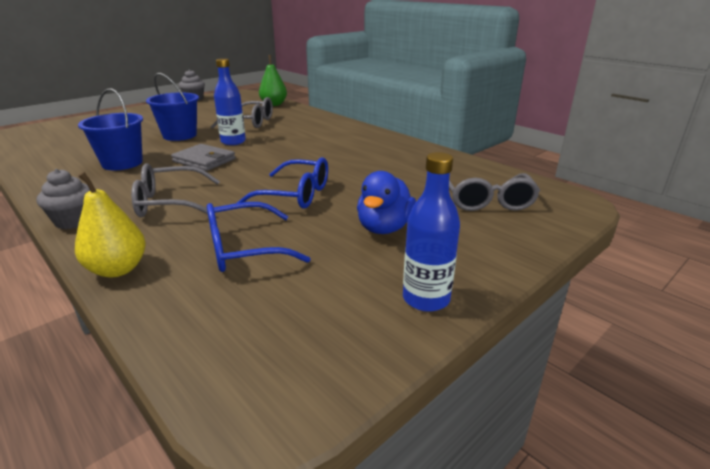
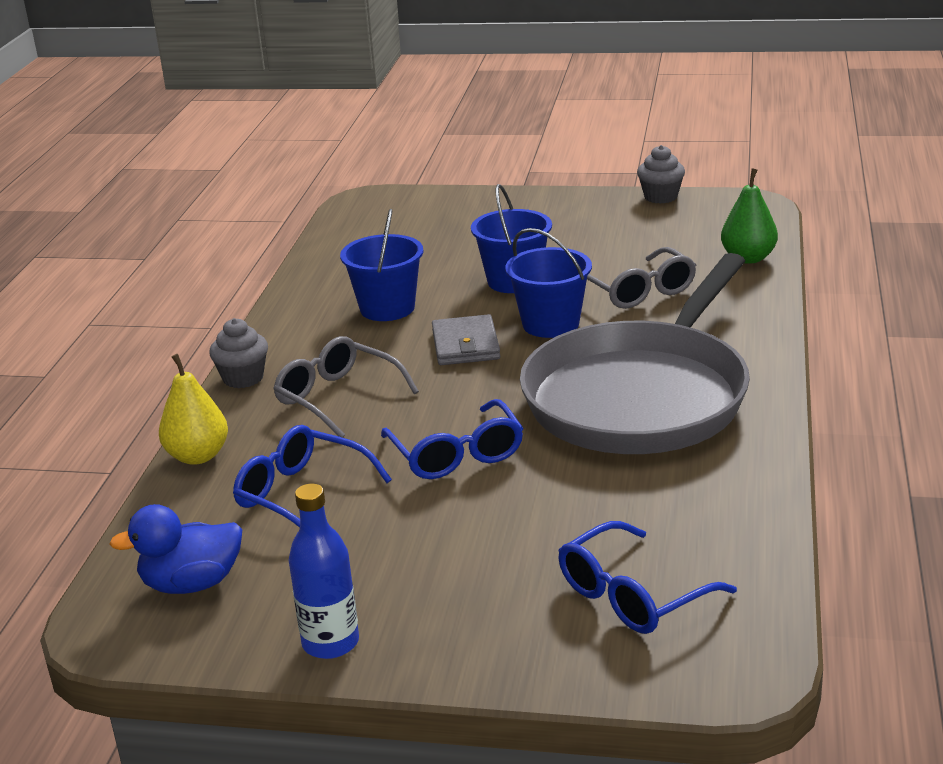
camera: 55 degrees right, 0 degrees up
blue bottle [214,58,246,145] -> blue bucket [505,228,592,338]
blue duck [357,171,416,234] -> blue duck moved to [109,504,243,594]
grey glasses [449,173,540,211] -> blue glasses [558,521,737,634]
none -> grey pan [520,253,750,454]

